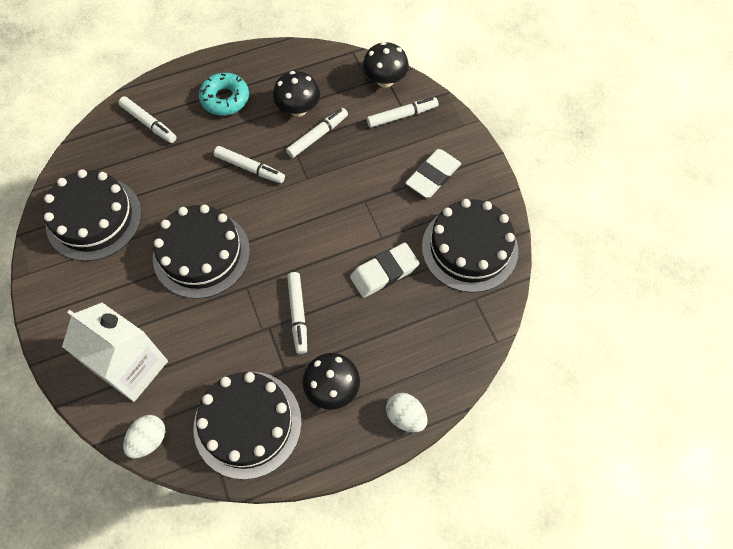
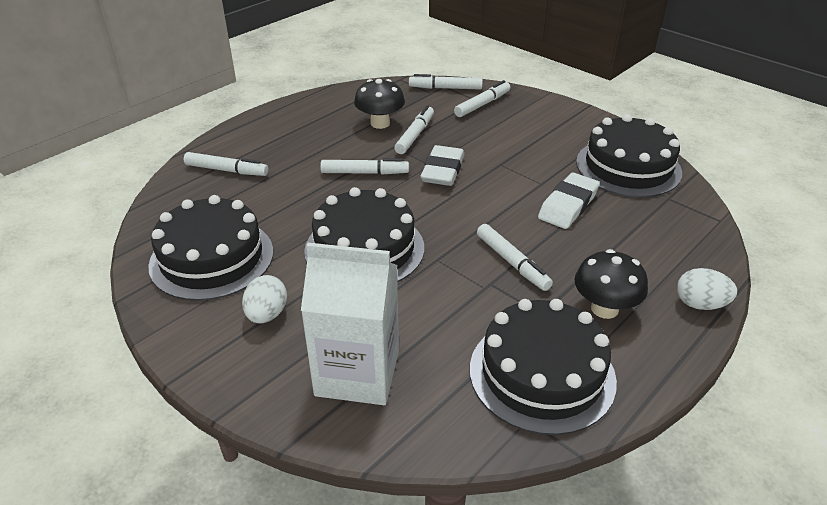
camera: 25 degrees left, 25 degrees down
white egg [123,415,165,459] -> white egg moved to [242,275,287,323]
turquoise donut [199,73,249,116] -> none
black mushroom [363,42,409,88] -> white marker [409,74,483,90]
white eraser [405,149,461,198] -> white eraser moved to [420,145,465,186]

